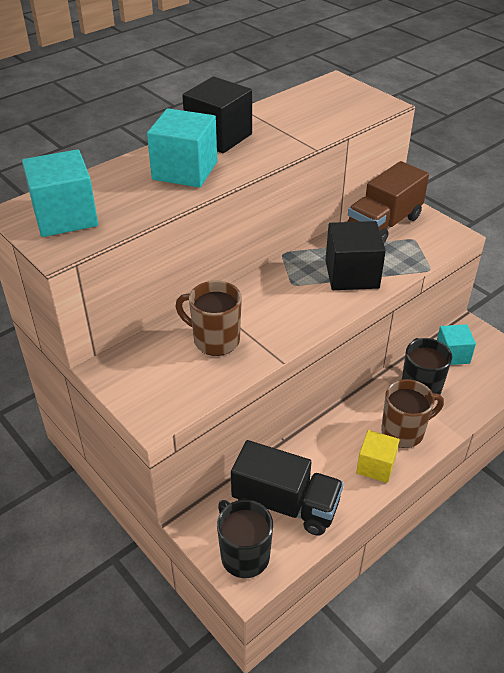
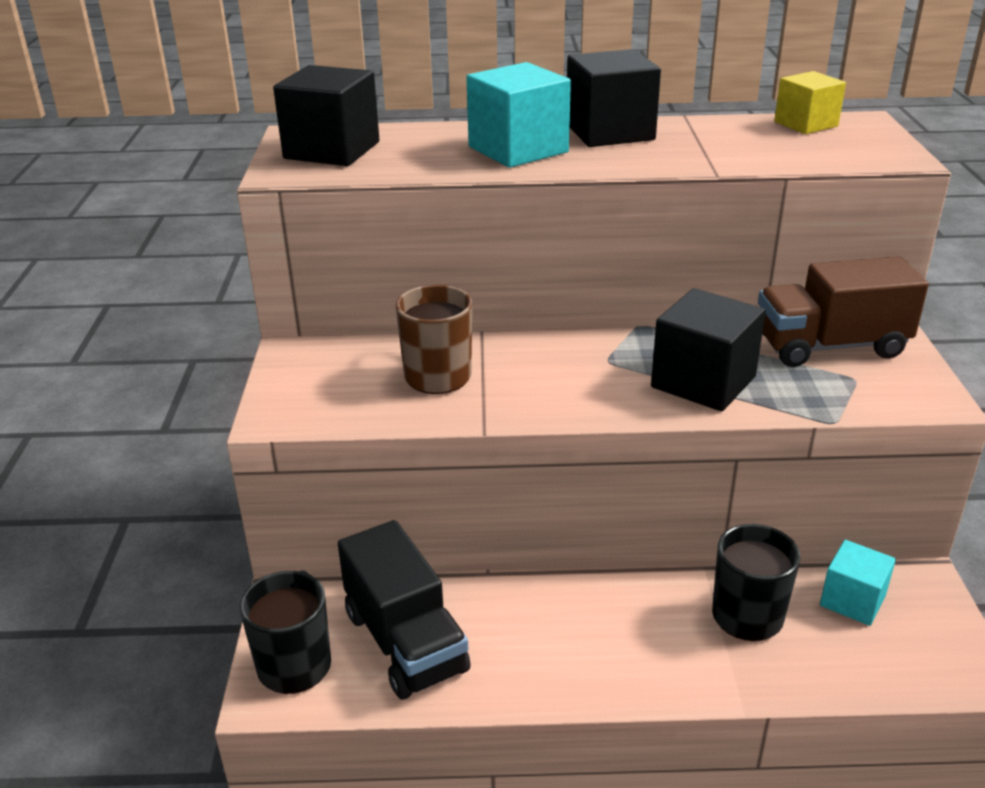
camera: 40 degrees right, 10 degrees down
turquoise cube [22,149,98,237] -> black cube [273,65,379,166]
yellow cube [356,430,400,483] -> yellow cube moved to [774,71,846,134]
brown mug [381,379,444,448] -> none

